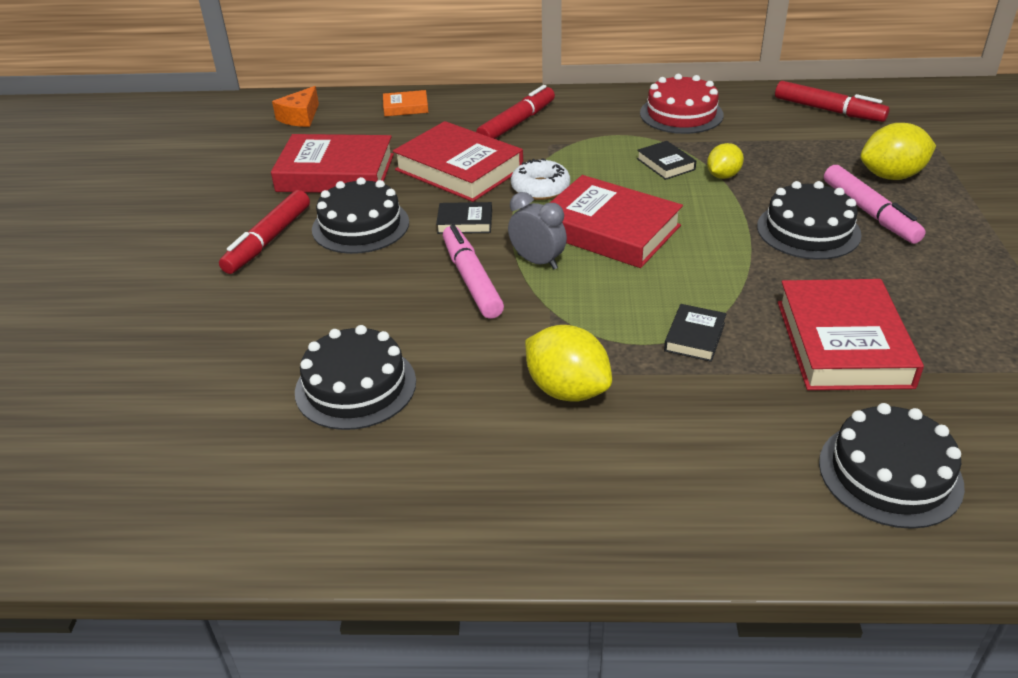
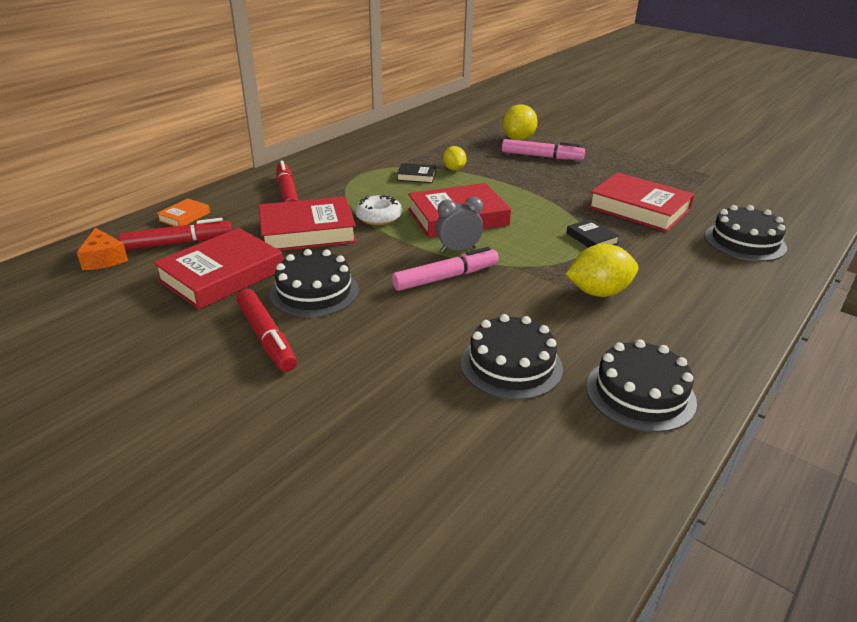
camera: 55 degrees left, 5 degrees down
black book [436,202,492,234] -> none
pink marker [443,225,504,319] -> pink marker turned 135 degrees clockwise [392,247,499,291]
red cake [640,74,724,134] -> none
black cake [757,181,862,260] -> black cake moved to [586,339,697,432]
red marker [775,81,889,122] -> red marker moved to [118,218,232,250]

